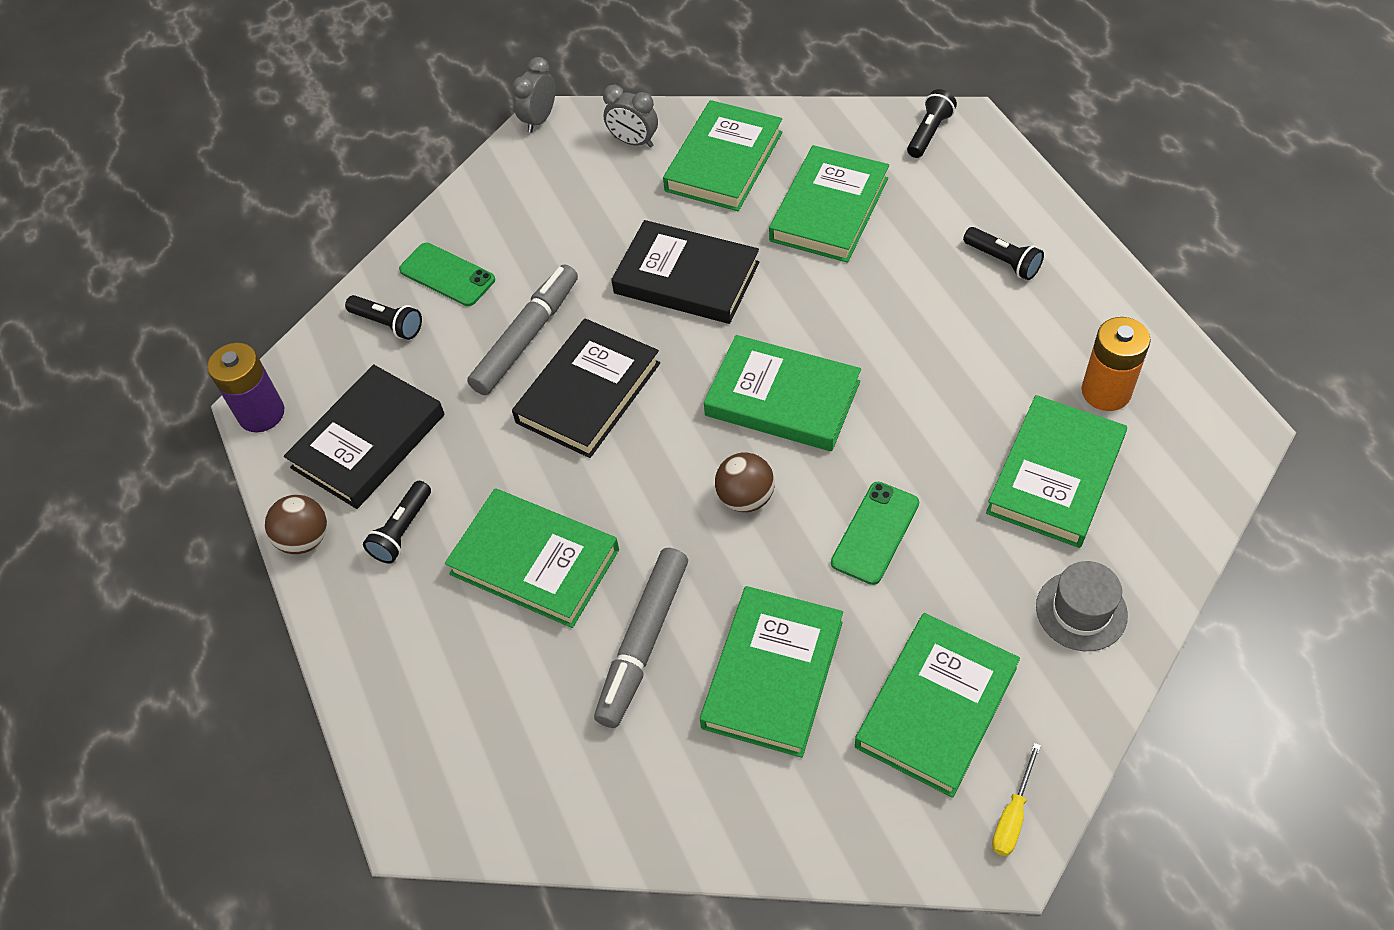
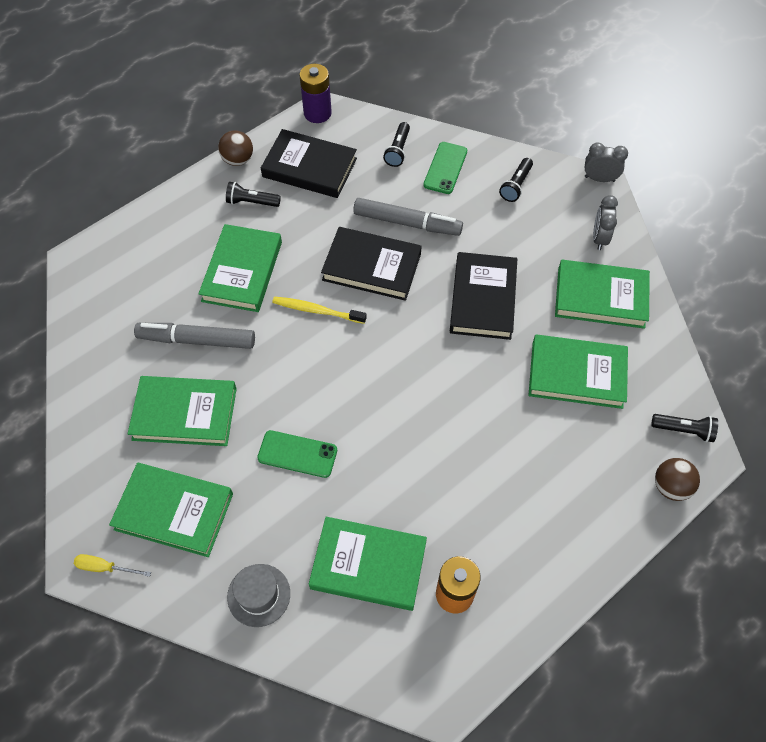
camera: 70 degrees right, 5 degrees up
green book [704,335,861,451] -> none
brown ball [715,452,775,512] -> brown ball moved to [655,458,700,501]
black flashlight [963,227,1044,280] -> black flashlight moved to [499,158,533,202]
none -> yellow toothbrush [272,296,367,324]

